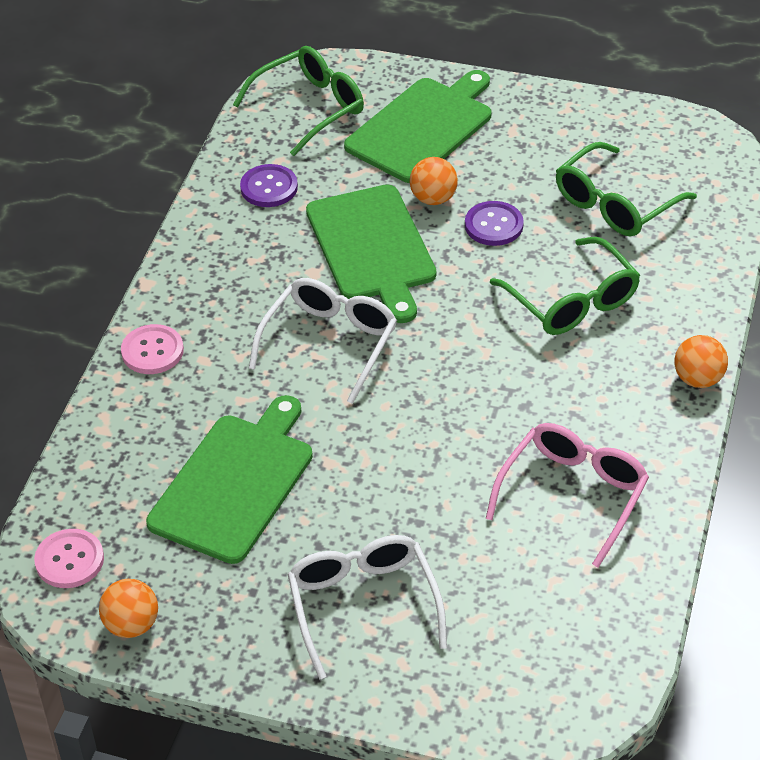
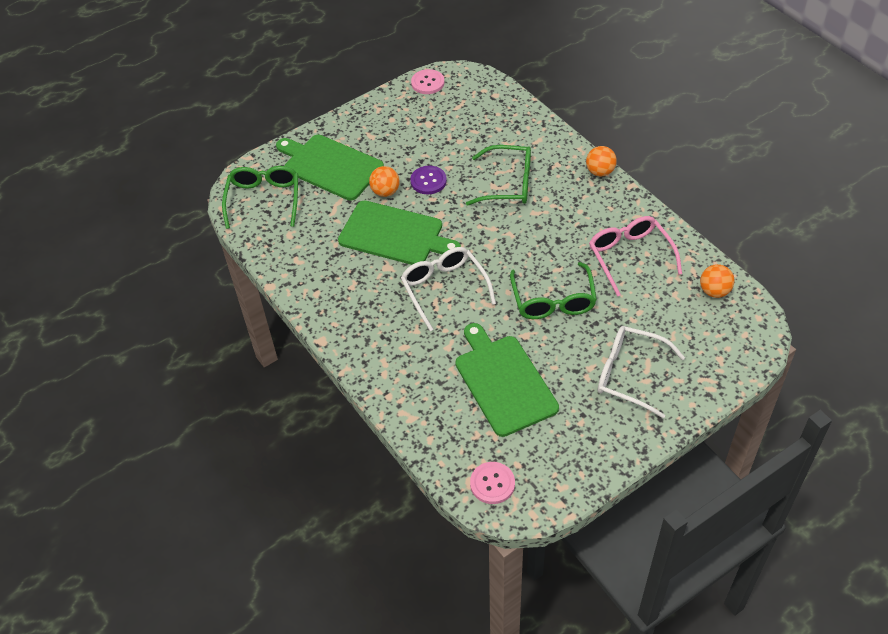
camera: 50 degrees left, 5 degrees up
orange ball [99,579,158,638] -> orange ball moved to [700,264,735,298]
pink button [121,324,184,374] -> pink button moved to [411,69,444,94]
purple button [240,164,298,207] -> none
green cutting board [344,70,492,183] -> green cutting board turned 45 degrees counterclockwise [276,135,384,201]
green glasses [556,142,697,236] -> green glasses moved to [510,262,597,319]

